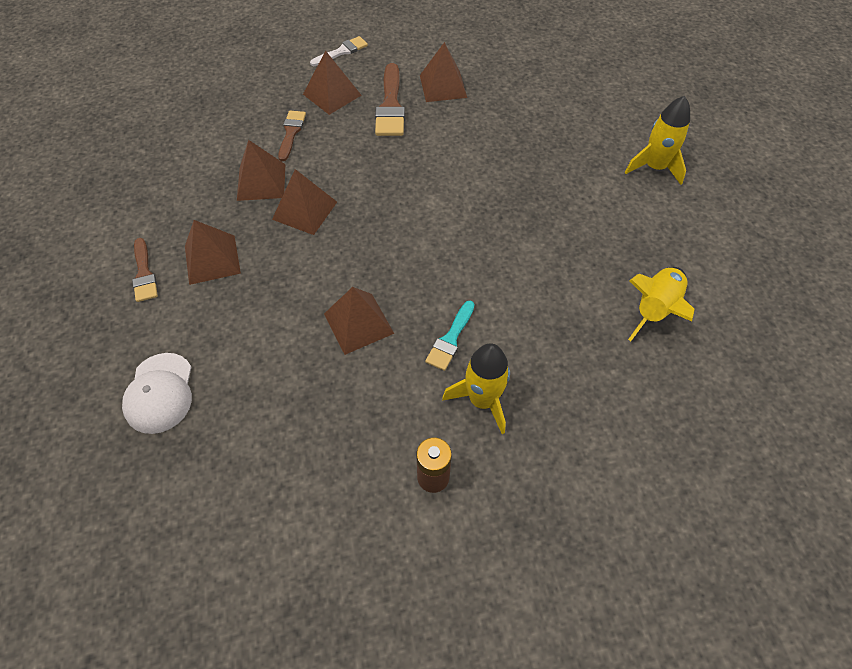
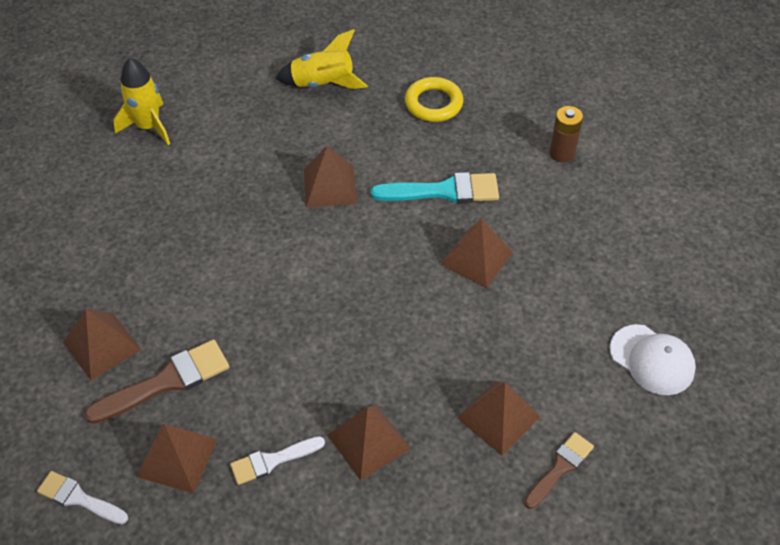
camera: 120 degrees left, 5 degrees down
white cap [122,353,192,434] -> white cap turned 75 degrees clockwise [610,324,696,395]
brown pyramid [272,169,337,235] -> brown pyramid moved to [304,146,357,208]
brown brush [278,111,306,161] -> white brush [230,436,325,485]
turquoise brush [425,301,475,371] -> turquoise brush [371,172,499,203], size x1.60
yellow rocket [442,343,510,434] -> none
none -> yellow ring [405,77,463,122]

